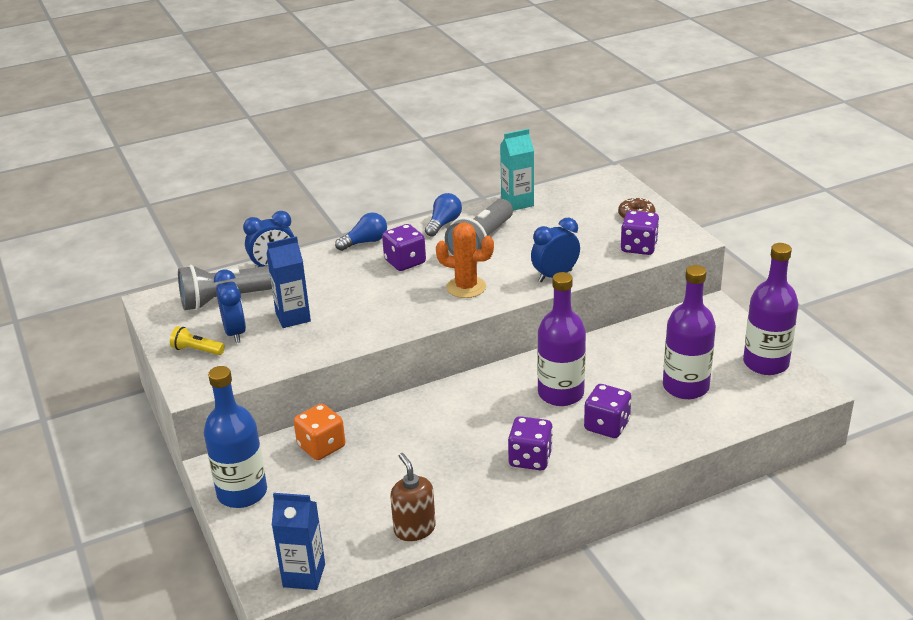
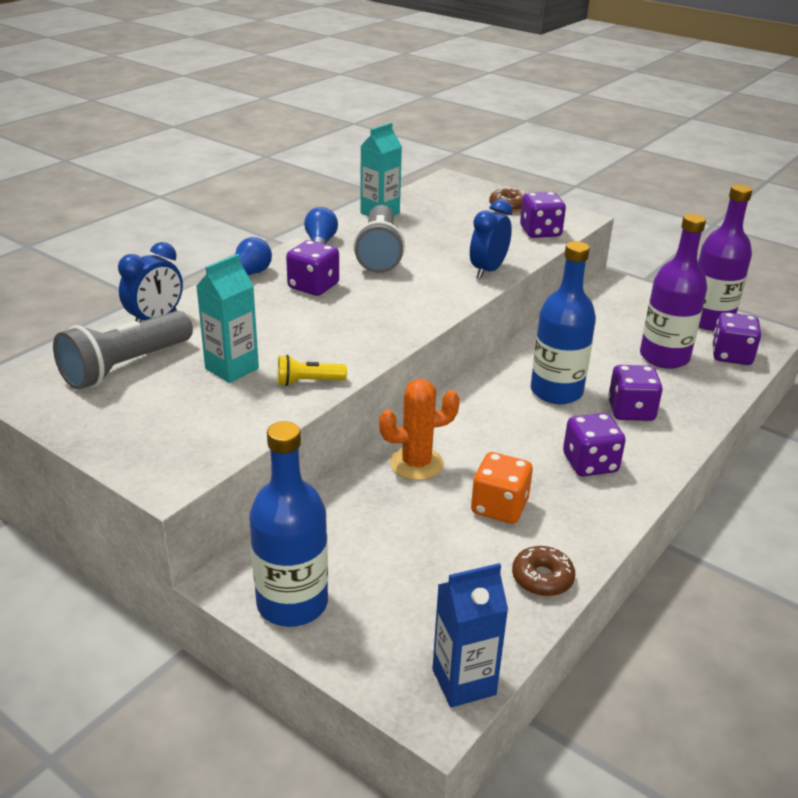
camera: 30 degrees left, 0 degrees up
yellow flashlight [170,326,225,355] -> yellow flashlight moved to [278,355,347,386]
blue clock [214,270,246,343] -> none
blue carton [267,236,311,328] -> turquoise carton [196,254,259,383]
orange dice [294,403,345,460] -> orange dice moved to [471,452,533,524]
brown soap dispenser [390,453,436,541] -> brown donut [512,546,575,596]
orange cactus [436,223,494,298] -> orange cactus moved to [379,379,460,480]
purple bottle [537,272,586,406] -> blue bottle [531,241,596,404]
none -> purple dice [712,312,761,365]

